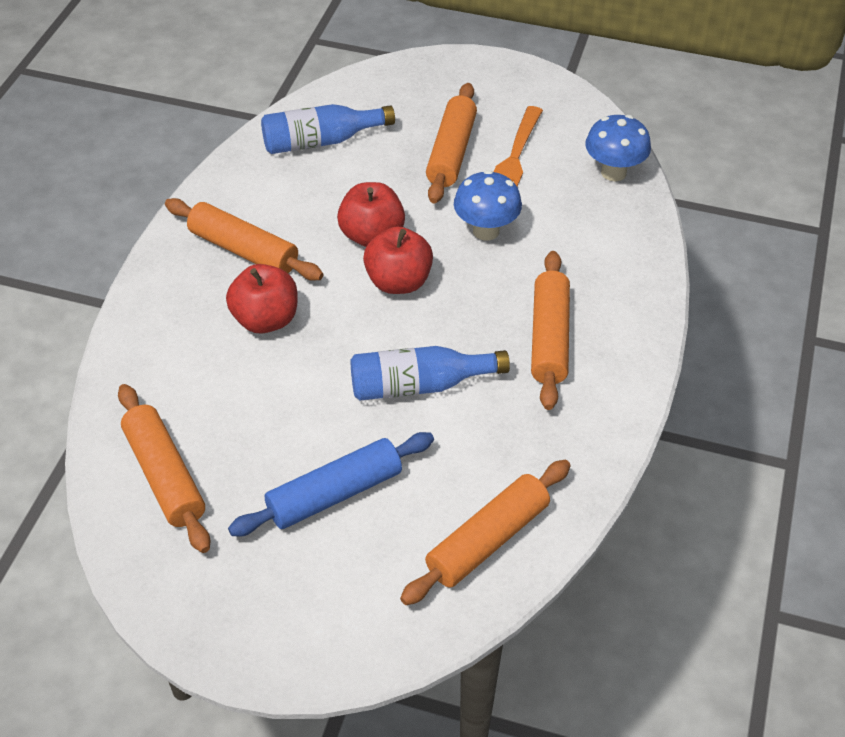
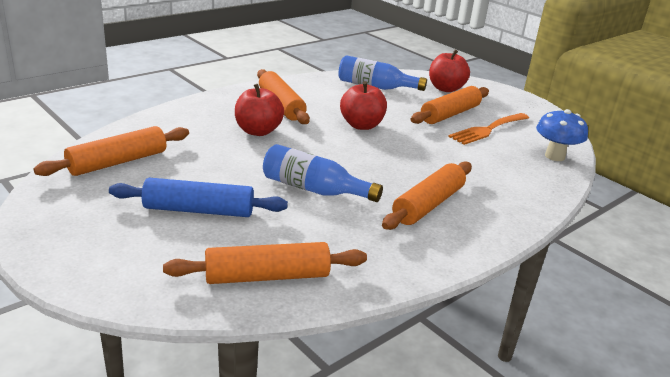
camera: 30 degrees right, 20 degrees down
orange rolling pin [118,384,210,553] -> orange rolling pin turned 45 degrees clockwise [34,126,189,176]
red apple [363,226,433,294] -> red apple moved to [429,50,470,92]
blue mushroom [454,170,522,241] -> none

